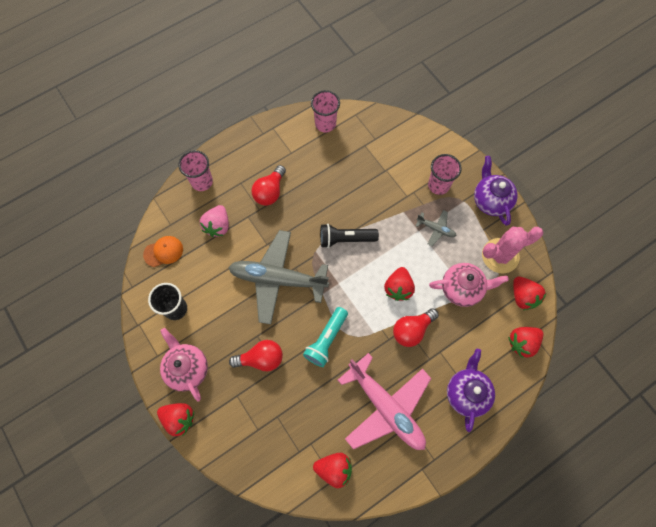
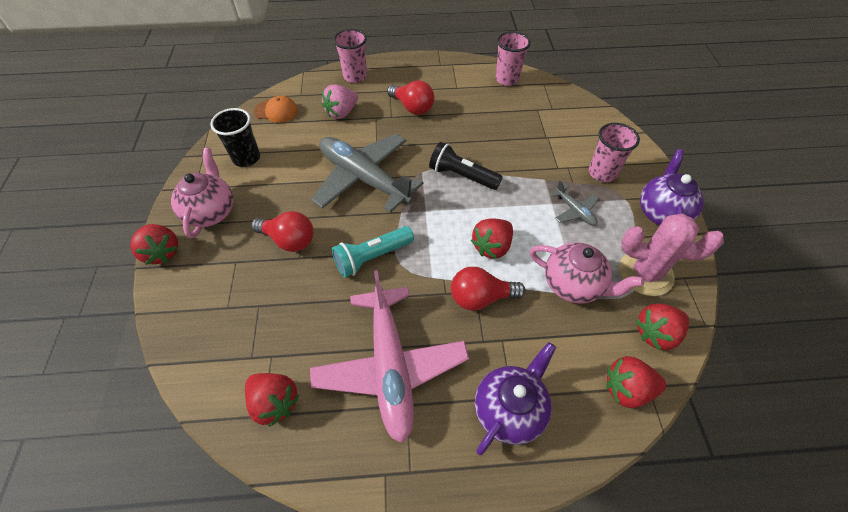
camera: 30 degrees right, 15 degrees down
red light bulb [251,165,286,206] -> red light bulb turned 105 degrees counterclockwise [387,80,434,115]
red strawberry [513,277,546,310] -> red strawberry turned 60 degrees clockwise [636,303,689,350]

